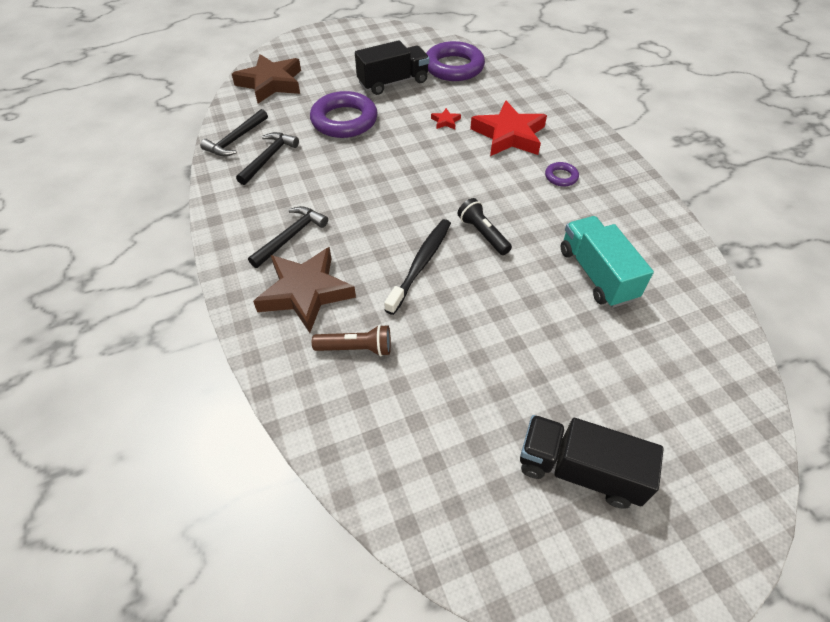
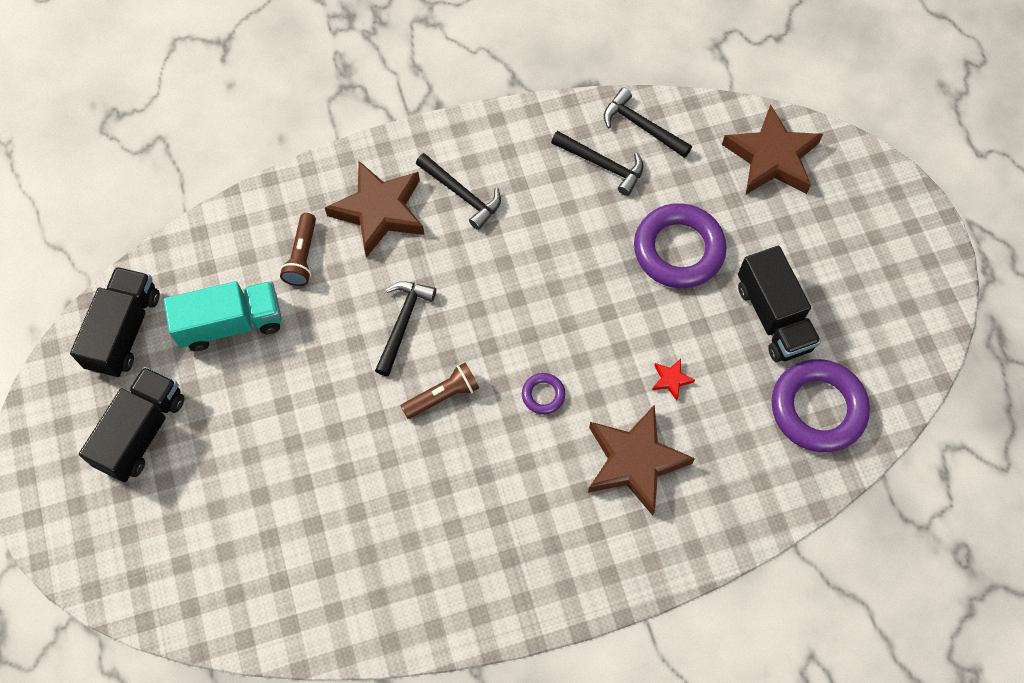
camera: 95 degrees right, 15 degrees up
black toothbrush [384,219,451,315] -> black hammer [375,281,436,376]
black flashlight [457,198,512,255] -> brown flashlight [401,363,479,419]
red star [470,100,547,156] -> brown star [588,405,695,516]
purple ring [545,162,579,186] -> purple ring moved to [522,373,565,415]
turquoise truck [561,216,654,308] -> turquoise truck moved to [164,281,281,351]
none -> black truck [70,267,160,377]

